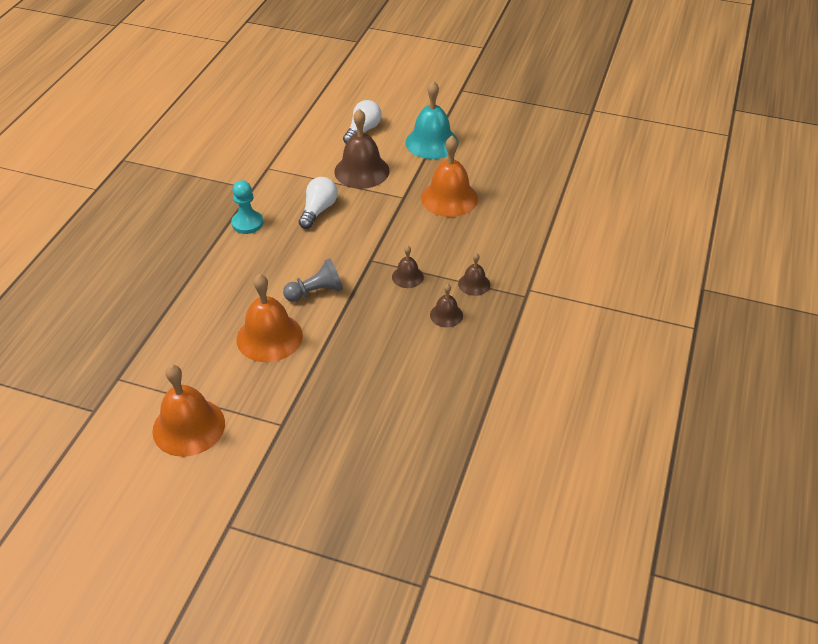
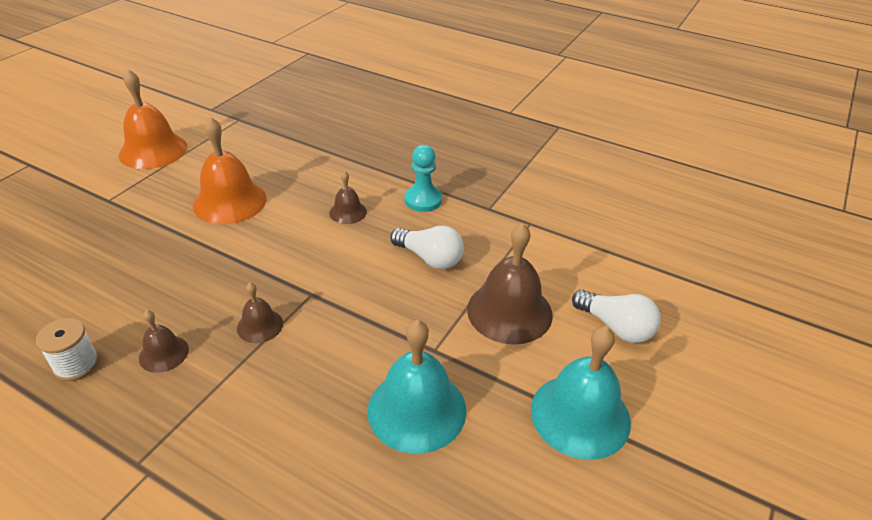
camera: 100 degrees right, 5 degrees down
grey pawn [283,258,343,302] -> none
orange bell [421,136,478,217] -> turquoise bell [367,320,466,454]
brown bell [458,253,490,296] -> brown bell moved to [329,171,367,224]
none -> white spool [36,318,99,381]

